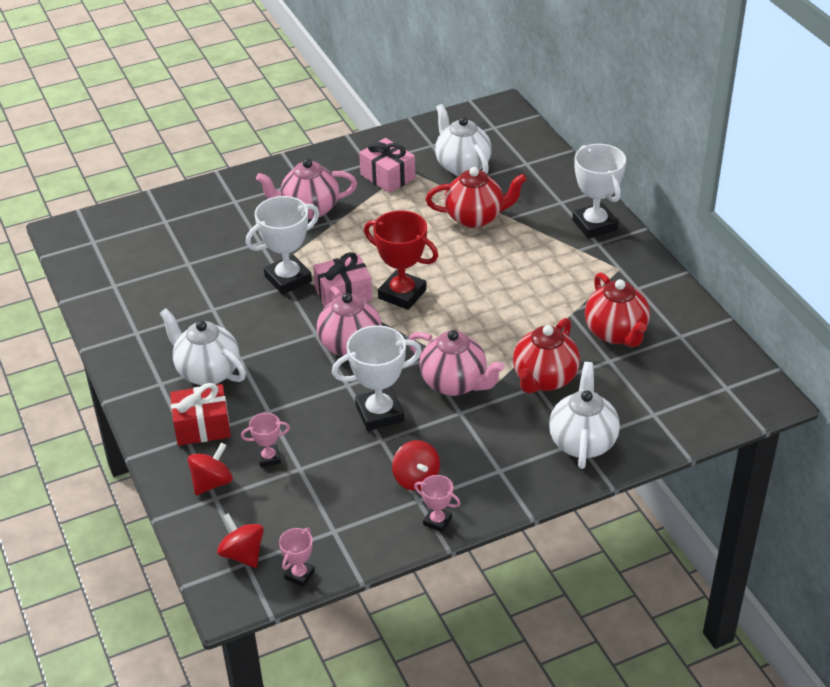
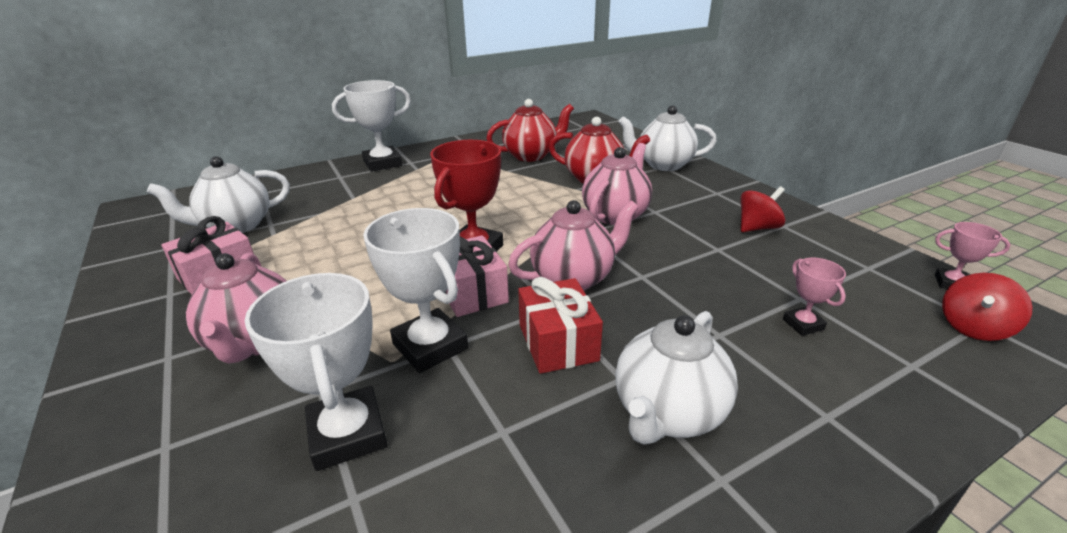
camera: 95 degrees left, 10 degrees down
red gift [170,383,231,446] -> red gift moved to [518,277,603,374]
red spinning top [188,443,233,495] -> none
white trophy [332,325,422,431] -> white trophy moved to [245,273,388,471]
pink trophy [414,475,461,532] -> none
red teapot [426,167,527,228] -> none

